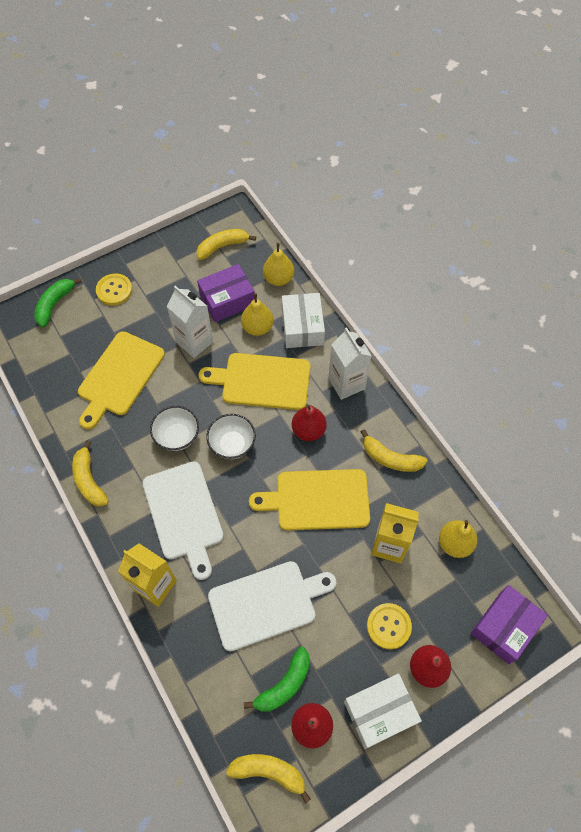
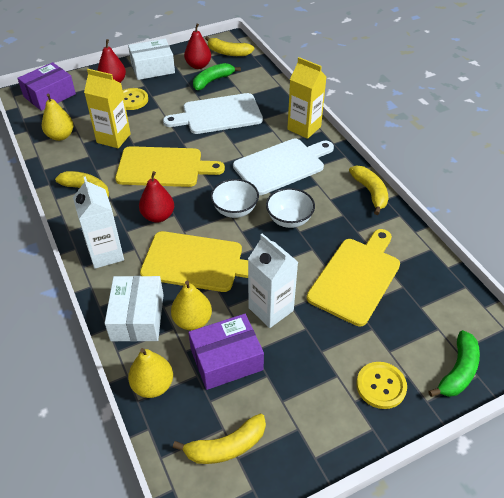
camera: 175 degrees left, 15 degrees down
white cutting board [142,461,224,580] -> white cutting board turned 75 degrees clockwise [233,139,334,195]

